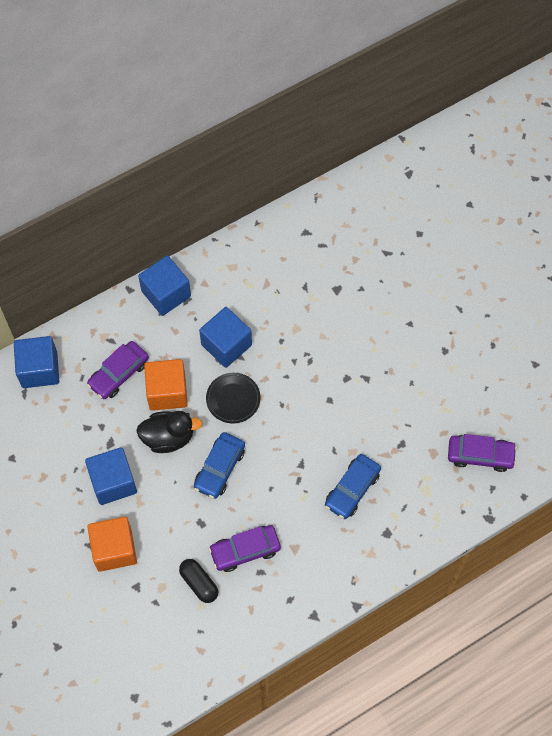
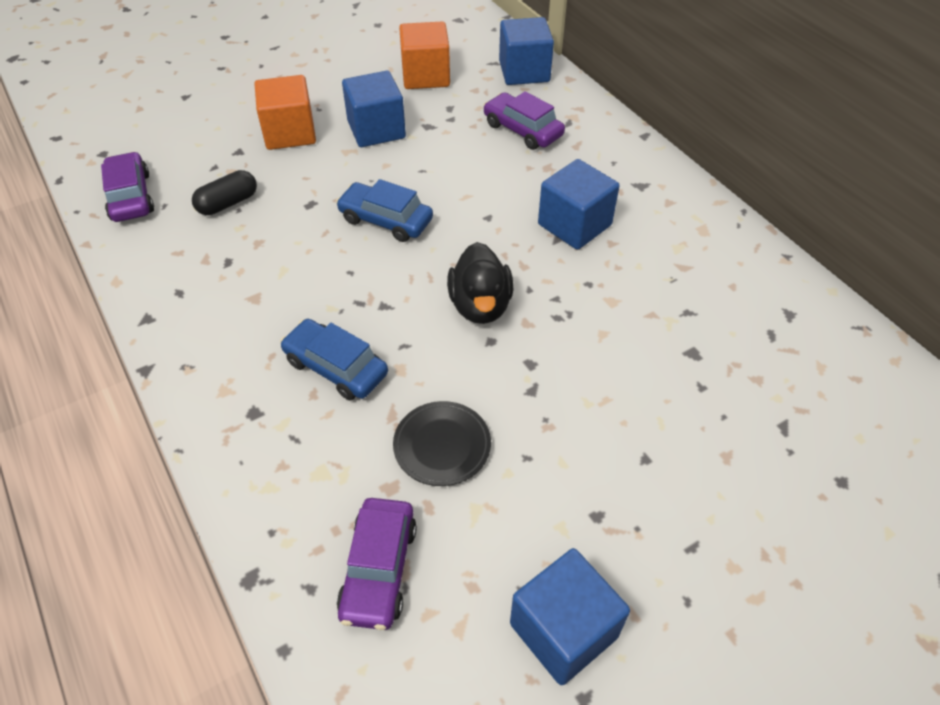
camera: 90 degrees right, 15 degrees down
black duck [136,411,203,453] -> black duck moved to [447,242,513,324]
blue cube [138,256,191,316] -> blue cube moved to [510,548,630,685]
orange cube [144,359,188,411] -> orange cube moved to [399,22,450,89]
black plate [206,373,260,423] -> black plate moved to [393,401,491,486]
purple car [209,525,281,572] -> purple car moved to [101,152,154,222]

